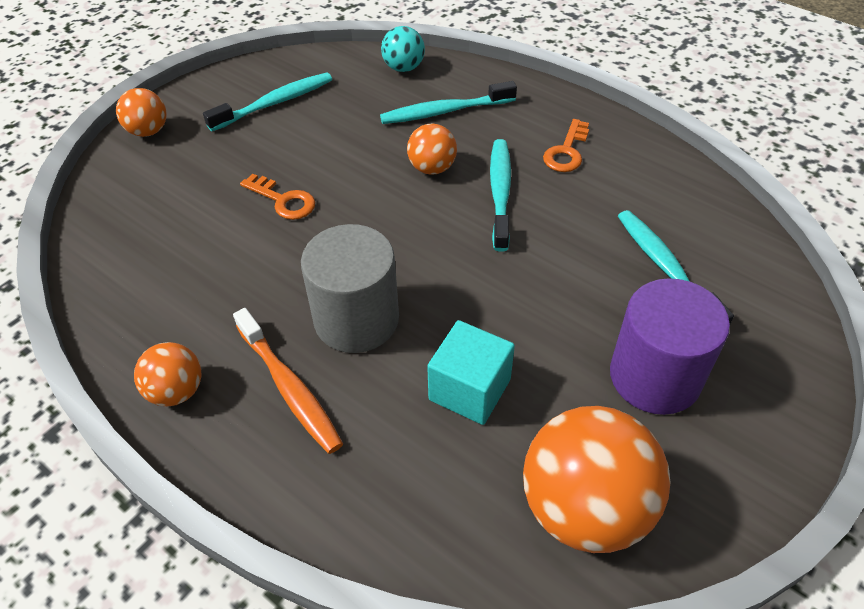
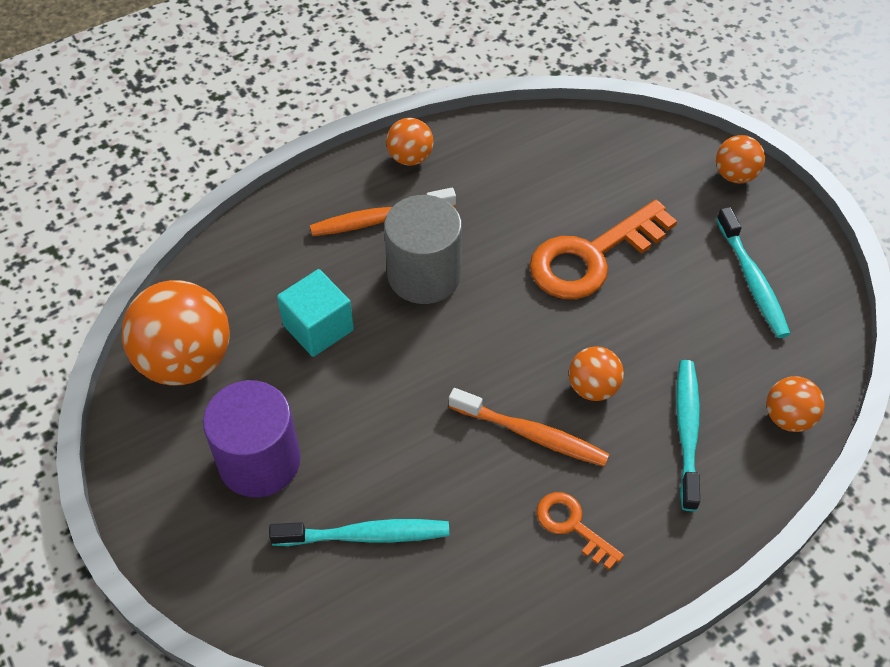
camera: 110 degrees right, 5 degrees up
orange key [240,174,315,220] -> orange key [530,200,677,299], size x1.95
turquoise ball [381,26,425,72] -> orange ball [766,376,825,432]
turquoise toothbrush [490,139,511,252] -> orange toothbrush [449,388,609,467]

